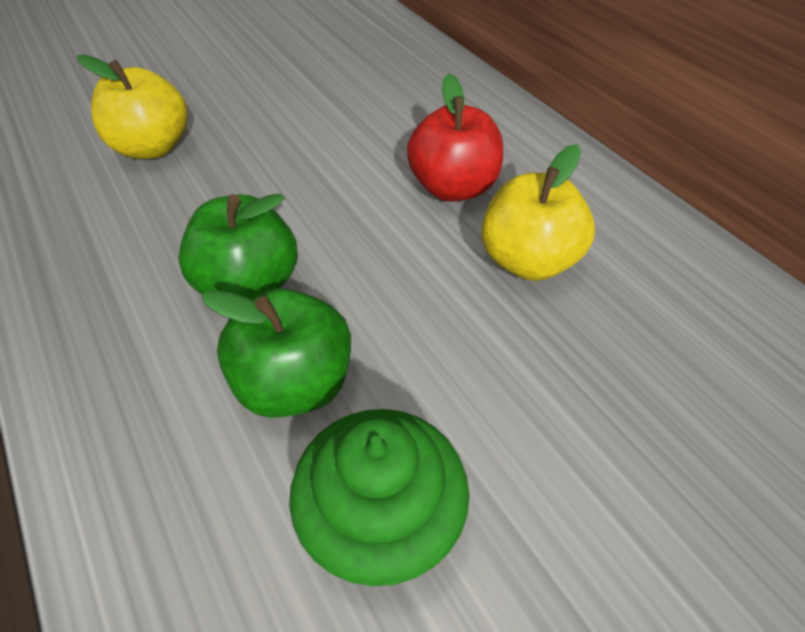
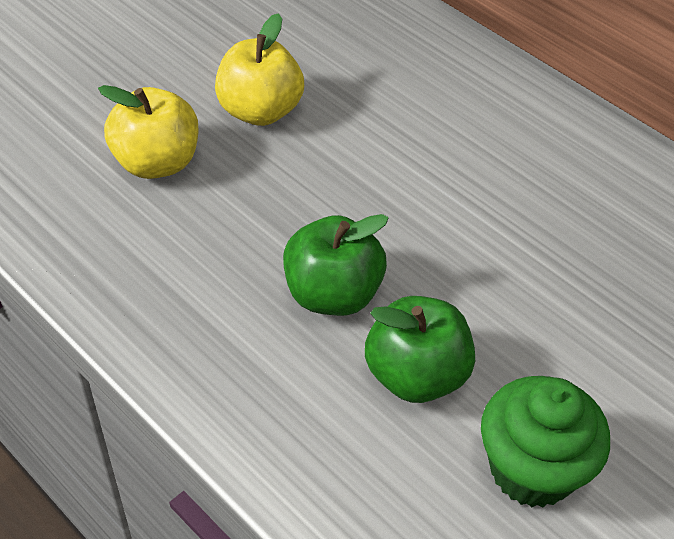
camera: 15 degrees left, 0 degrees up
red apple [407,74,503,202] -> none
yellow apple [481,144,595,281] -> yellow apple moved to [215,13,304,126]

